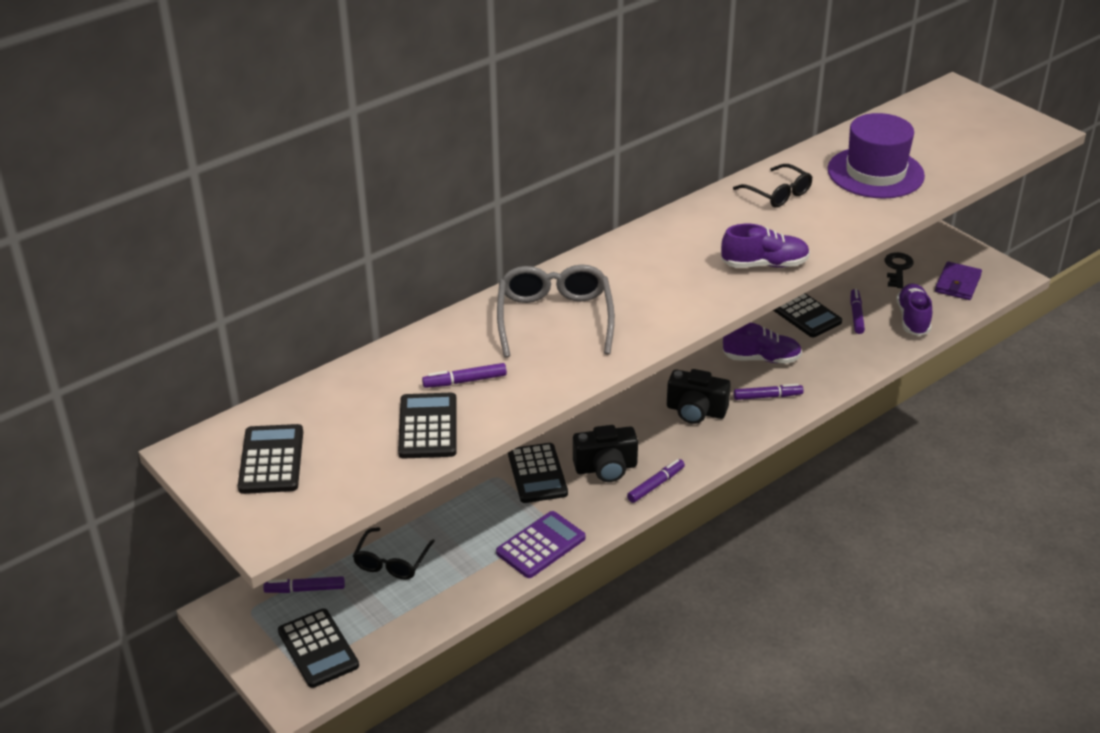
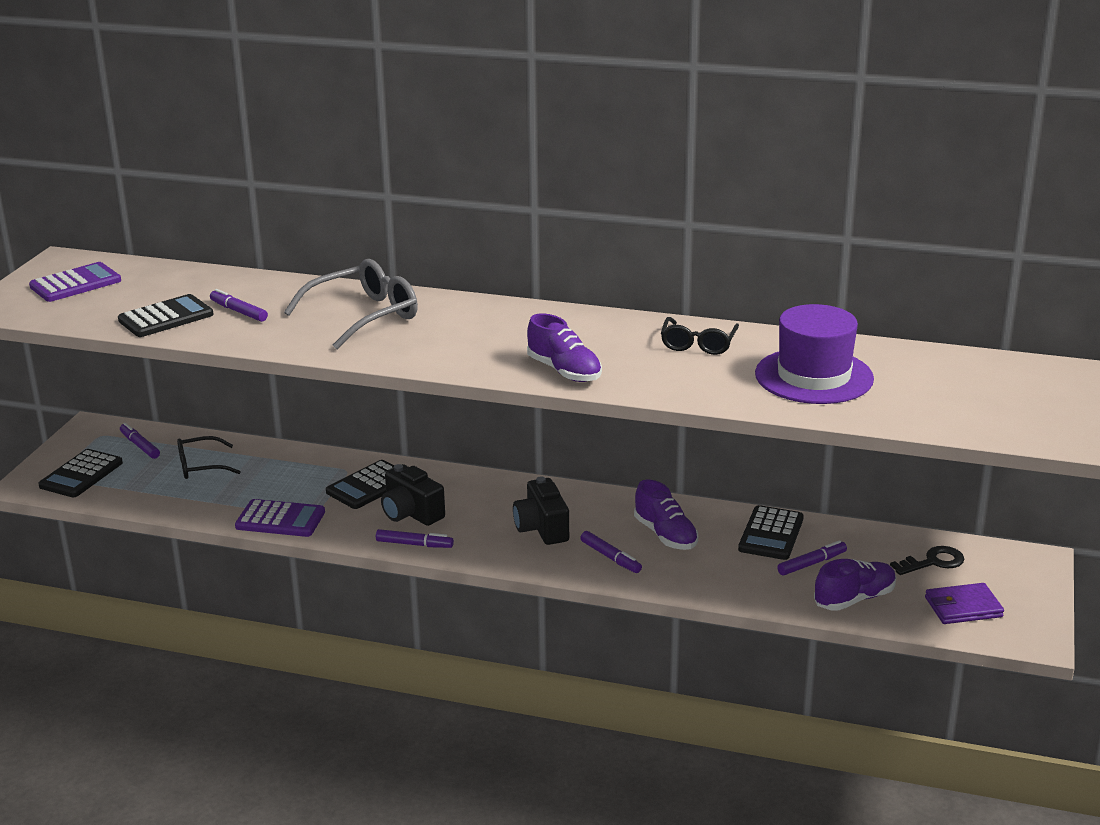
camera: 55 degrees right, 10 degrees down
black calculator [238,424,303,494] -> purple calculator [29,262,121,302]

